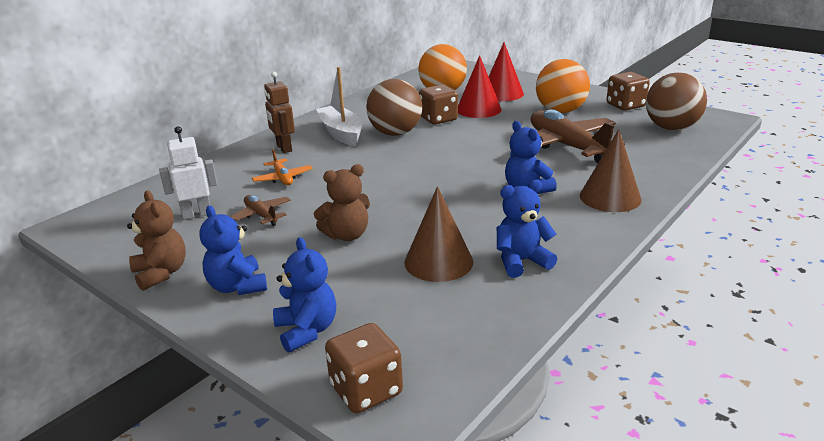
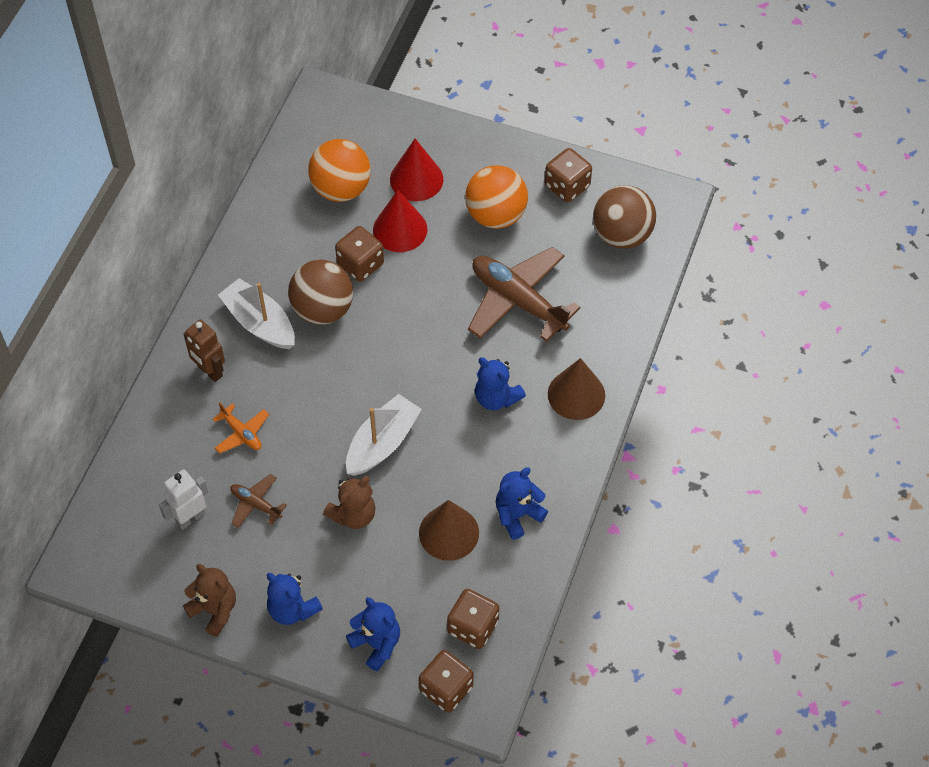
camera: 20 degrees left, 30 degrees up
none -> white boat [346,394,422,476]
none -> brown dice [447,589,499,649]

